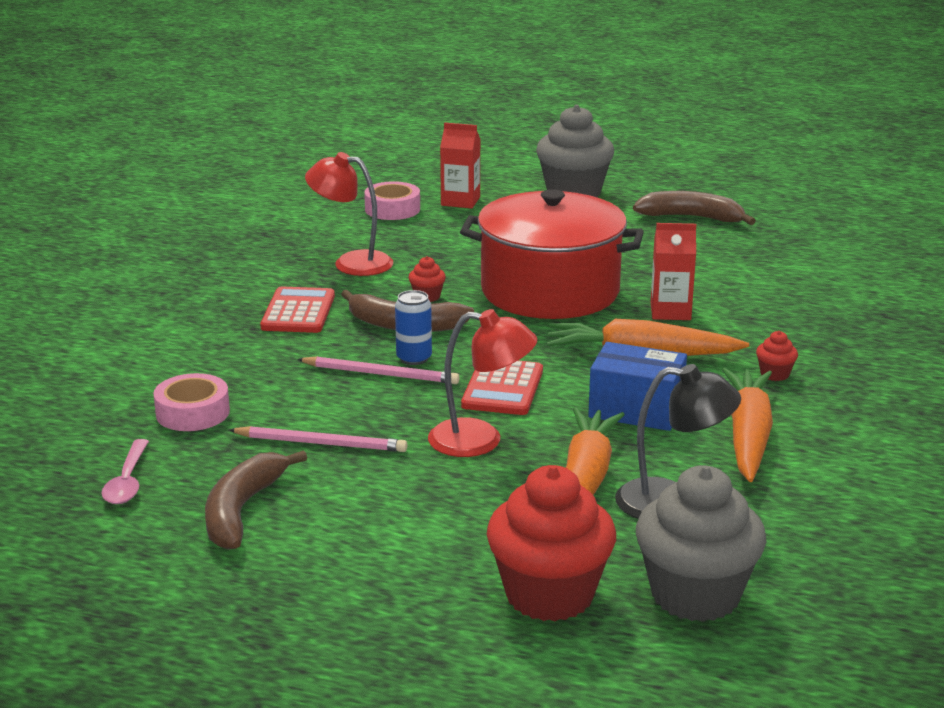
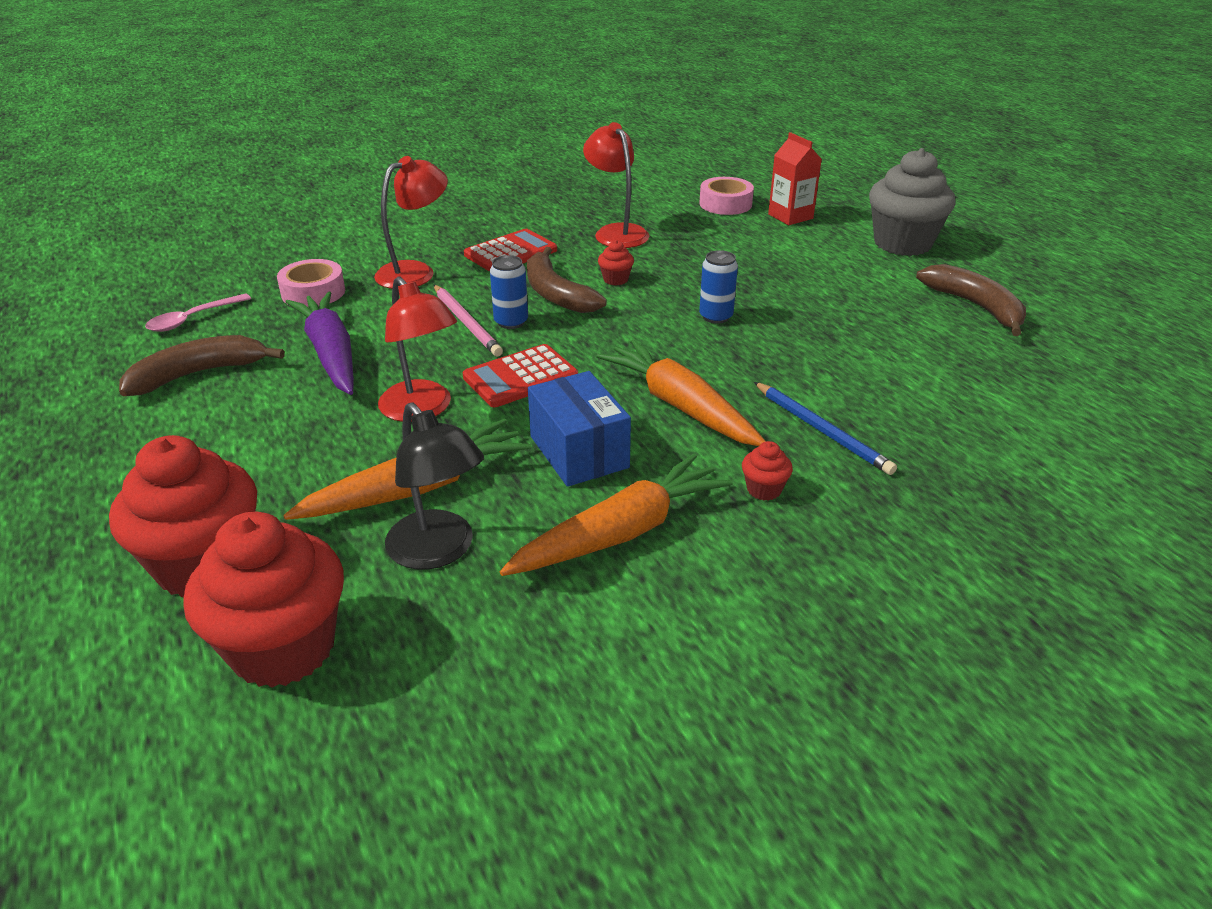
camera: 45 degrees right, 10 degrees up
pink pencil [229,426,407,452] -> purple carrot [286,292,354,395]
red pot [460,189,644,319] -> blue can [699,250,738,324]
grey cupcake [636,465,766,622] -> red cupcake [183,512,344,688]
red carton [651,223,696,320] -> none
none -> red lamp [374,156,448,289]
none -> blue pencil [754,382,897,475]

